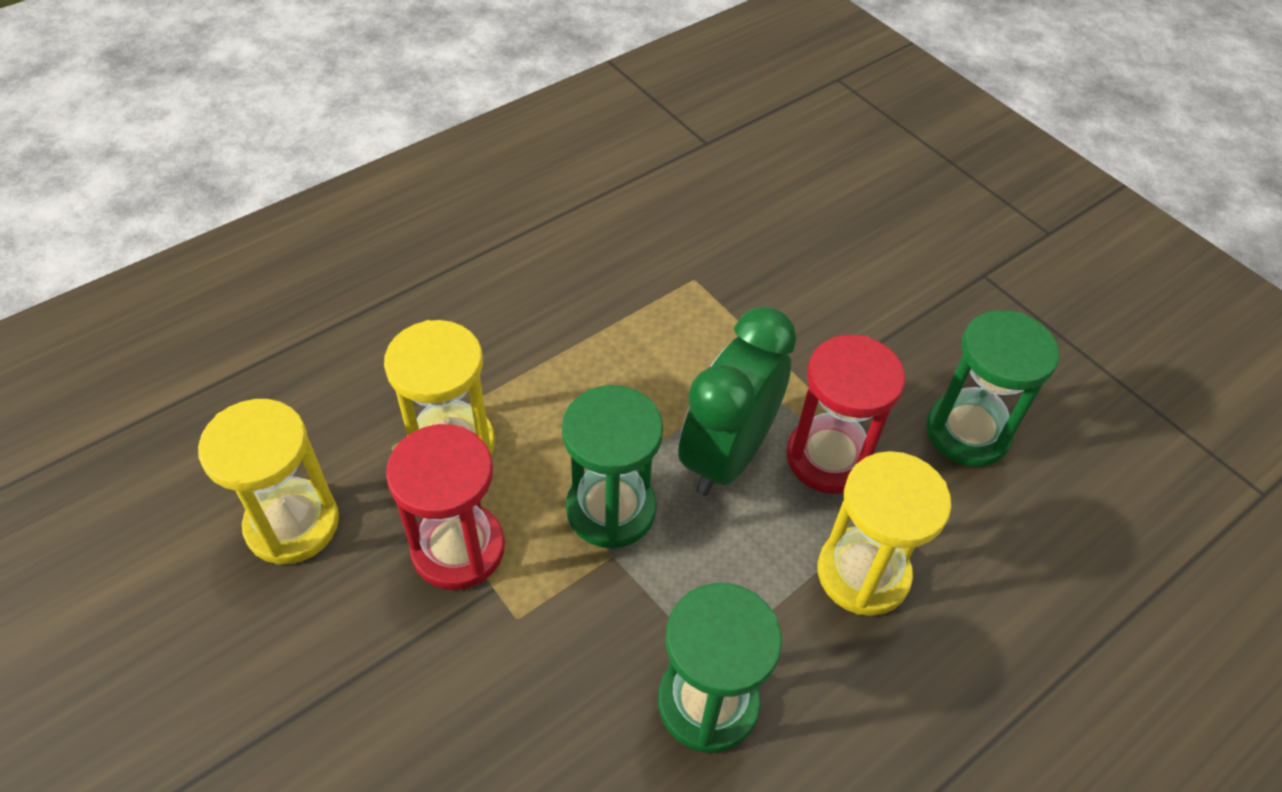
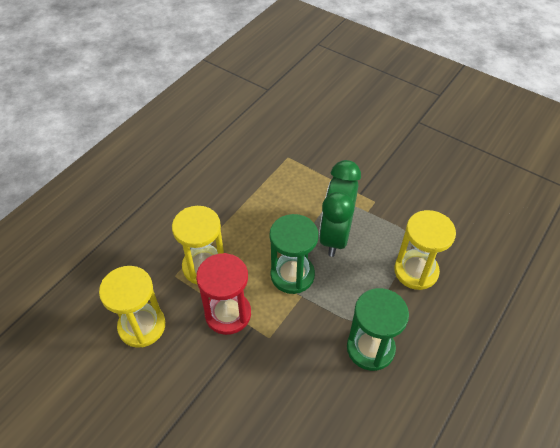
camera: 15 degrees left, 0 degrees up
red hourglass [786,335,906,494] -> none
green hourglass [926,310,1059,467] -> none

